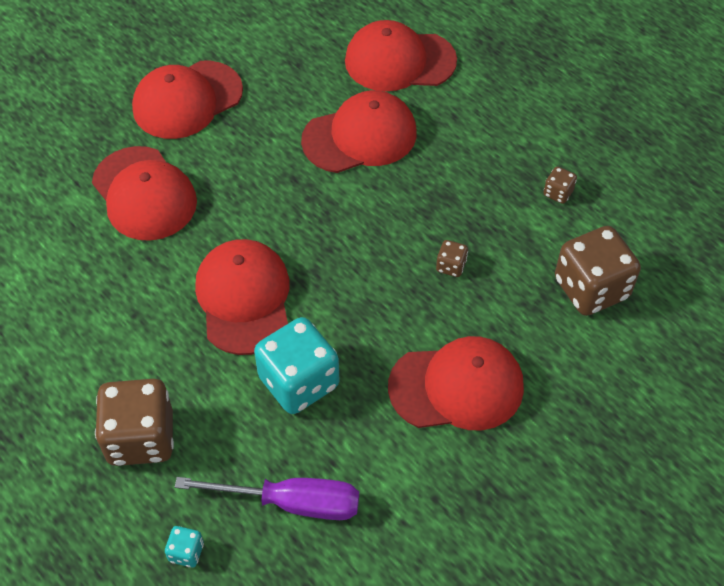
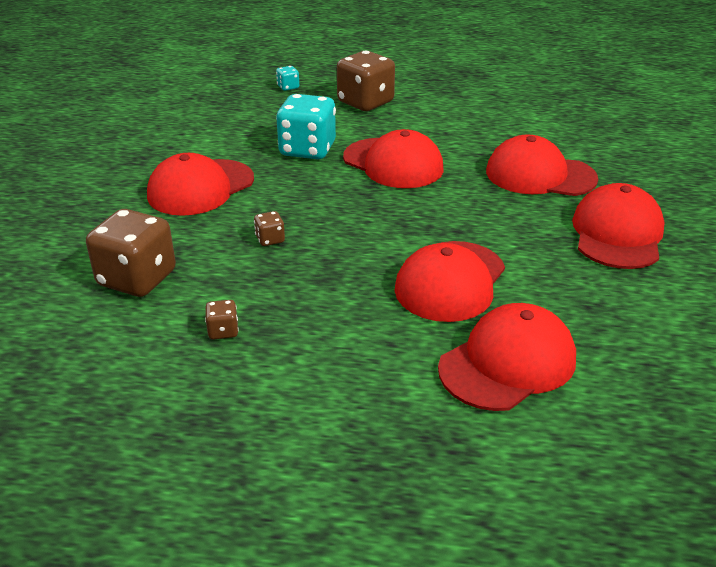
camera: 140 degrees right, 20 degrees down
purple screwdriver [175,477,359,520] -> none

